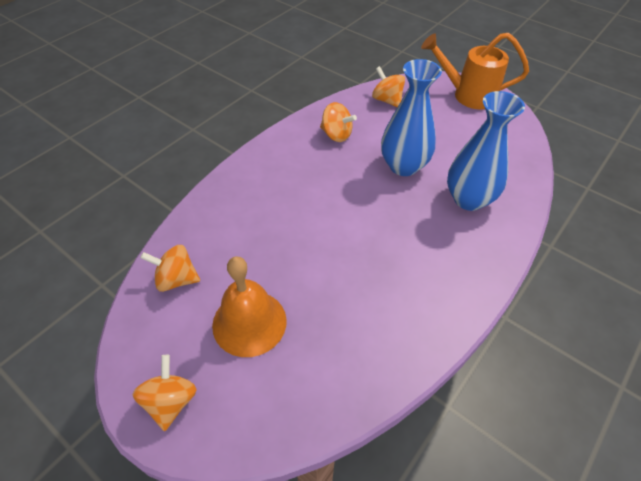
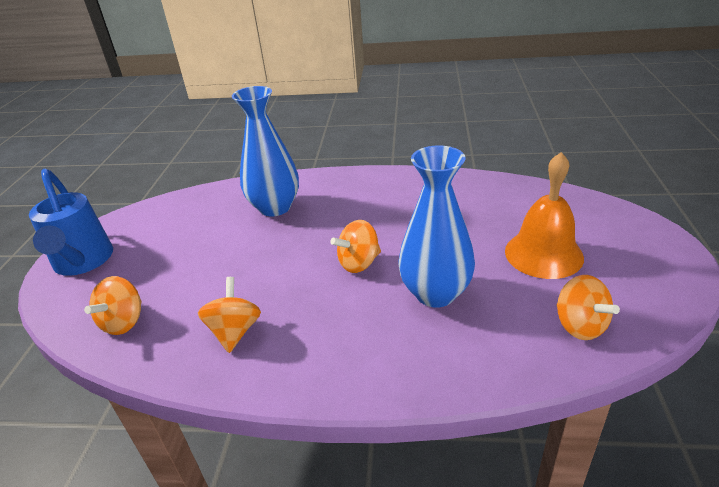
camera: 120 degrees left, 15 degrees down
orange spinning top [133,355,197,431] -> orange spinning top moved to [330,220,381,273]
blue vase [381,59,442,176] -> blue vase moved to [399,145,475,308]
orange watering can [421,33,529,110] -> blue watering can [29,169,113,276]

